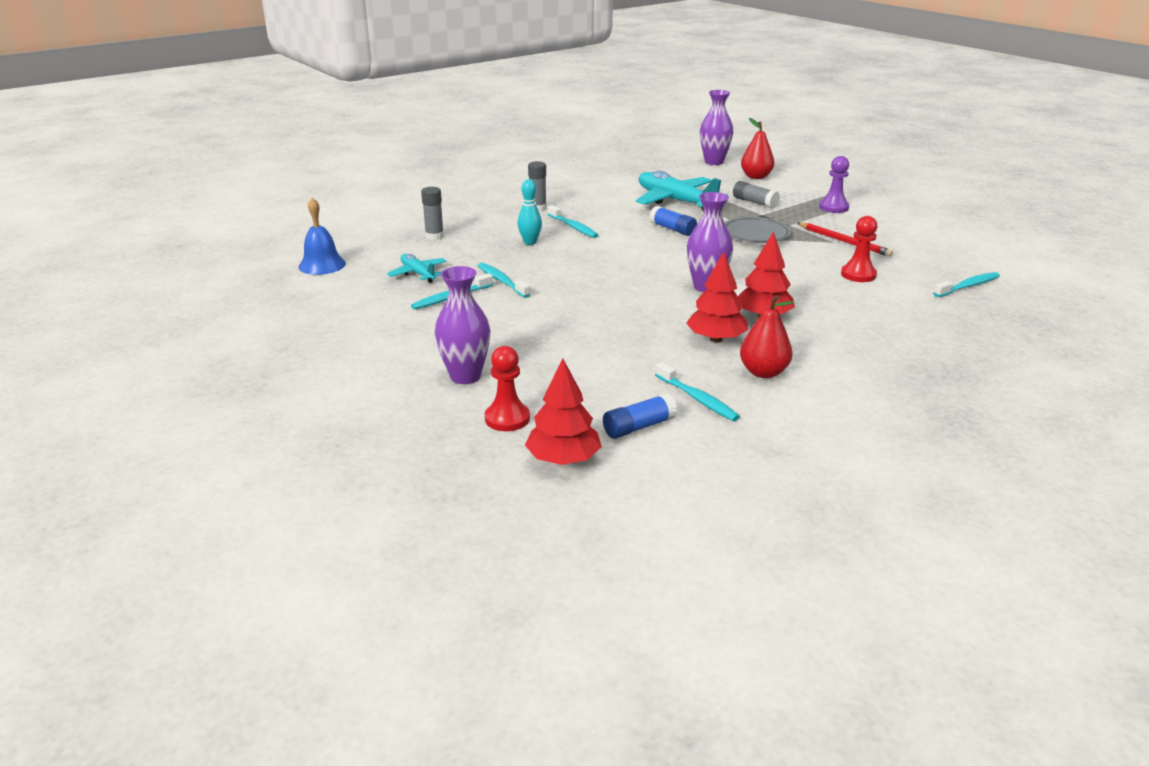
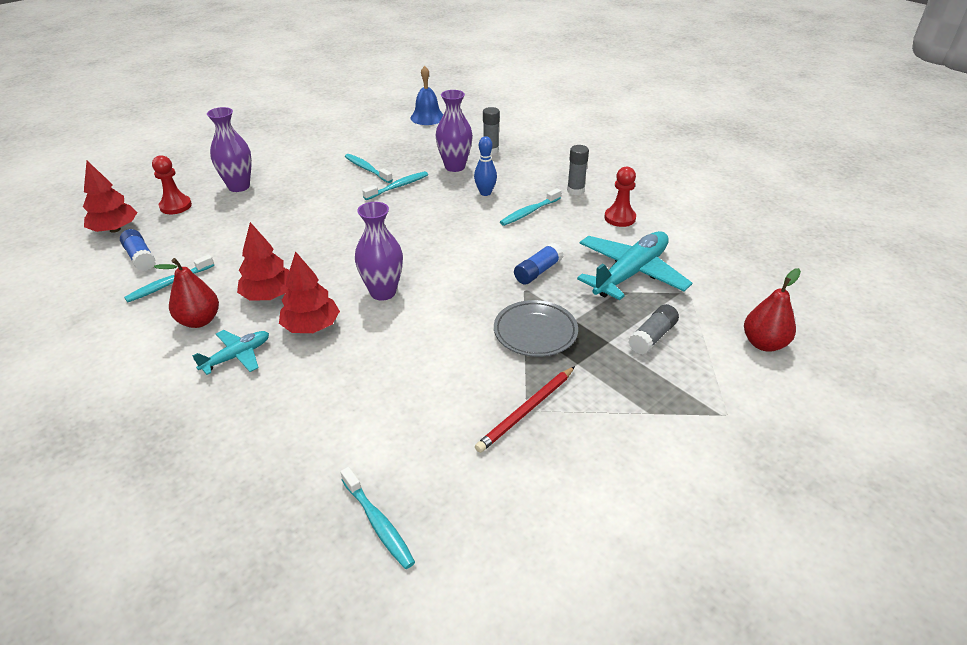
camera: 85 degrees right, 10 degrees up
turquoise plane [387,254,447,283] -> turquoise plane moved to [192,330,269,375]
turquoise bowling pin [518,180,542,245] -> blue bowling pin [474,136,497,196]
purple vase [700,90,733,165] -> purple vase moved to [436,90,473,172]
purple pawn [819,156,849,213] -> none
red pawn [841,216,877,282] -> red pawn moved to [604,167,636,227]

